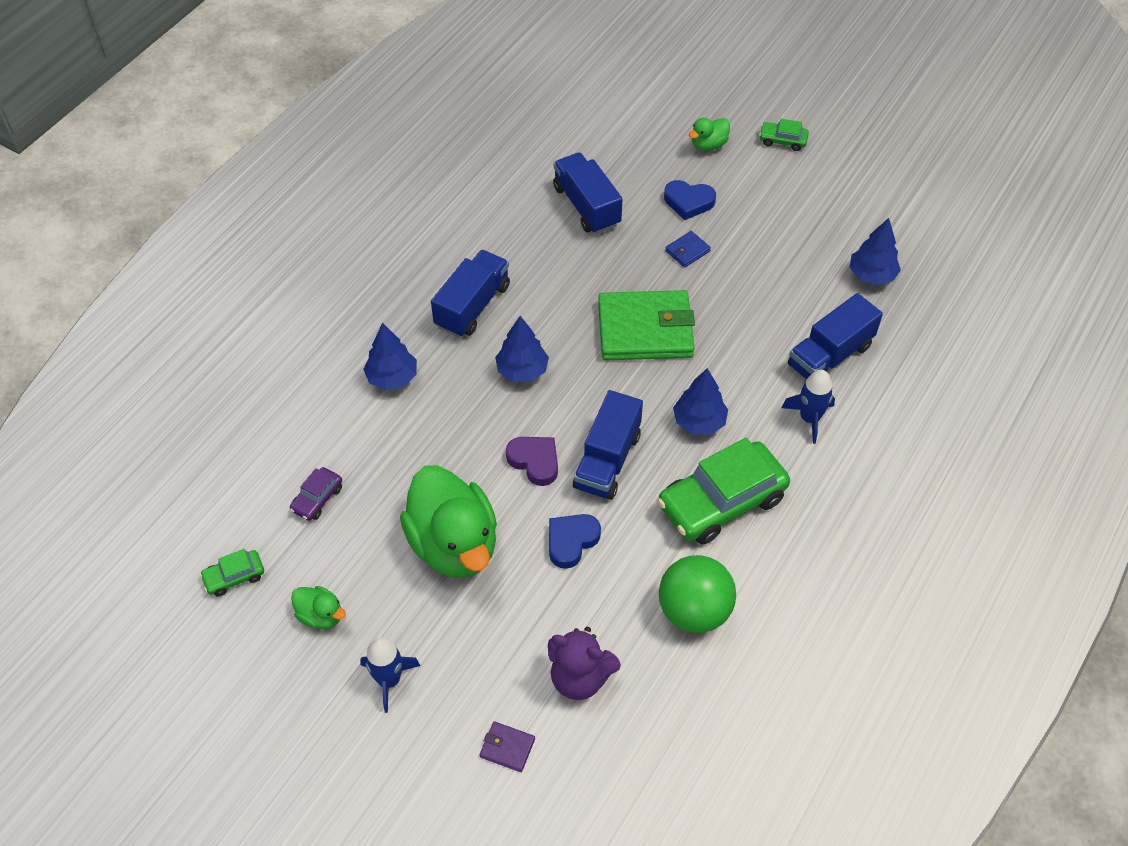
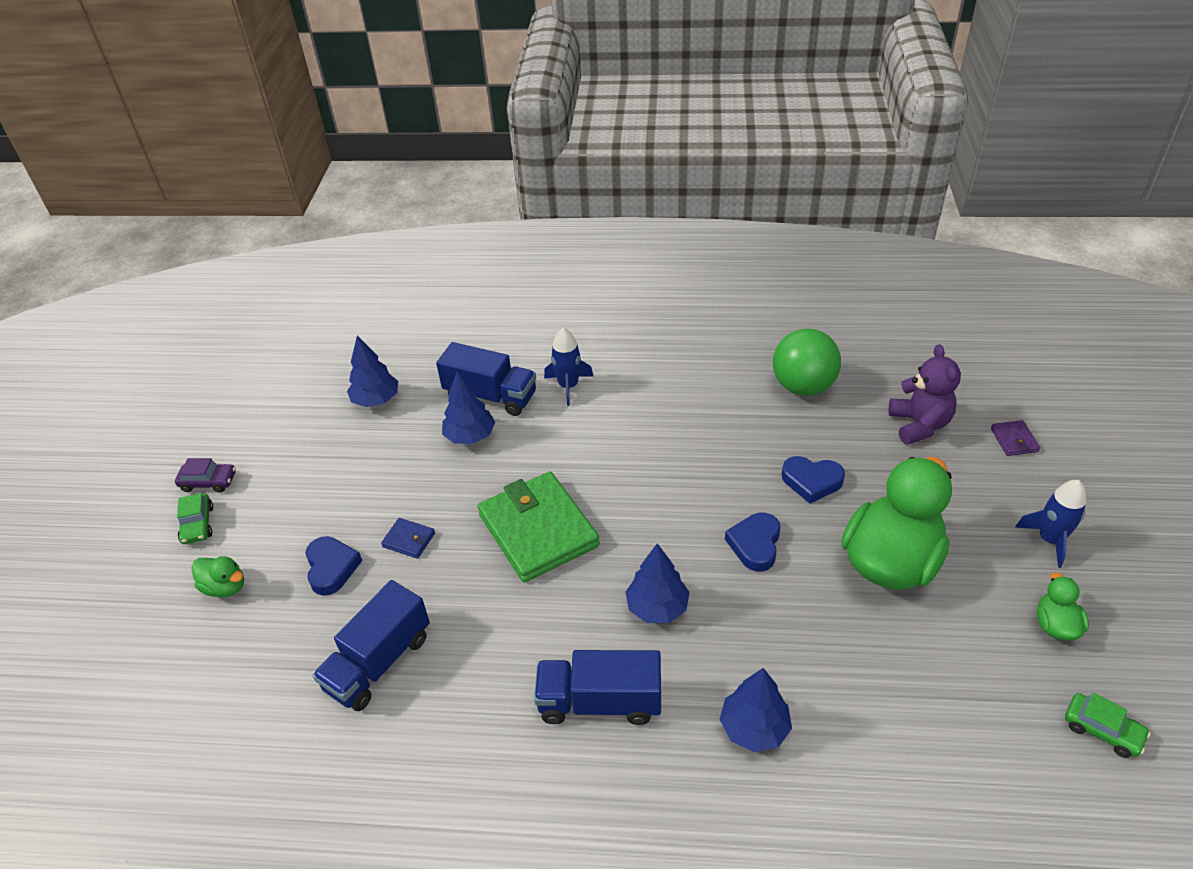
camera: 115 degrees left, 10 degrees down
purple car [290,467,342,521] -> purple car moved to [175,458,236,493]
purple heart [506,437,558,486] -> blue heart [725,512,780,572]
blue truck [573,390,643,500] -> none
green car [657,438,790,545] -> none
blue tree [673,368,728,435] -> blue tree moved to [442,371,495,444]

